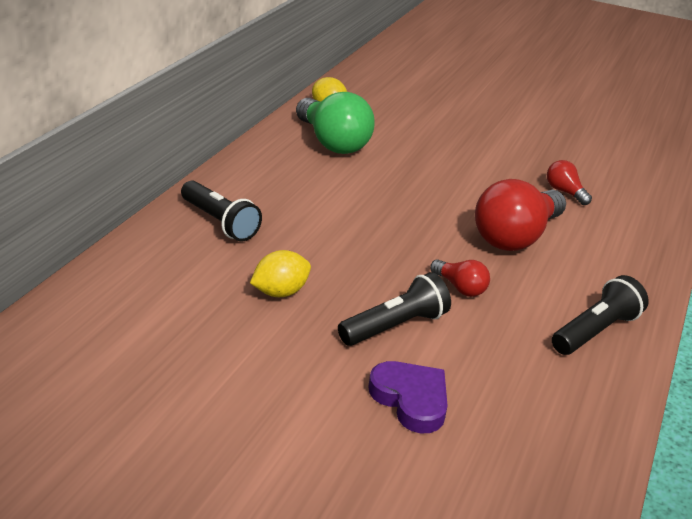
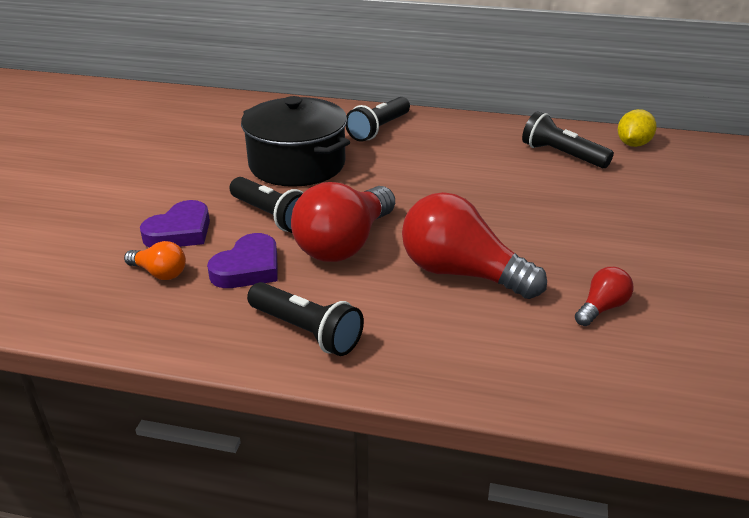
camera: 80 degrees right, 0 degrees up
yellow lemon [250,250,311,297] -> black pot [241,96,350,187]
green light bulb [296,92,375,154] -> black flashlight [522,111,614,168]
red light bulb [430,259,490,297] -> red light bulb [291,182,395,262], size x2.09
none -> orange light bulb [124,241,186,280]
none -> purple heart [207,233,278,288]

